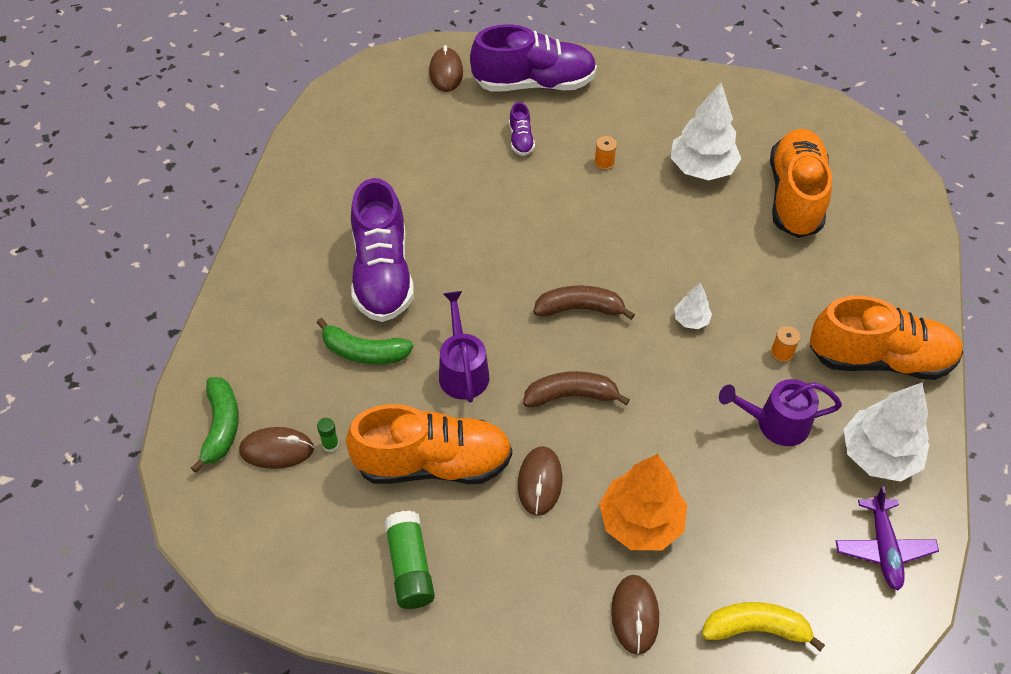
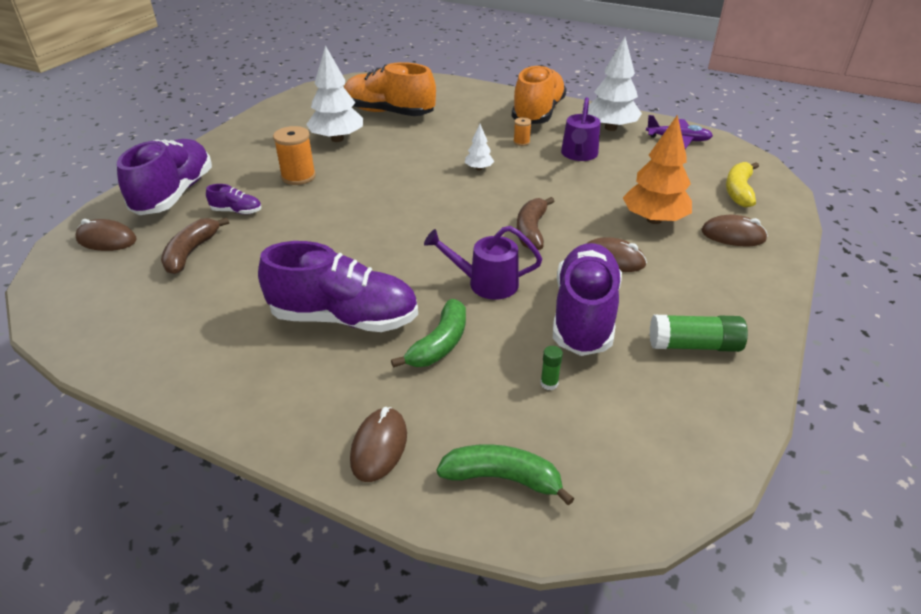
camera: 75 degrees left, 15 degrees down
brown mouse [239,427,314,469] -> brown mouse moved to [350,407,407,482]
orange shoe [346,404,512,484] -> purple shoe [553,243,622,356]
brown banana [533,285,635,320] -> brown banana moved to [161,217,229,274]
orange spool [594,136,617,170] -> orange spool [273,126,316,185], size x1.88

